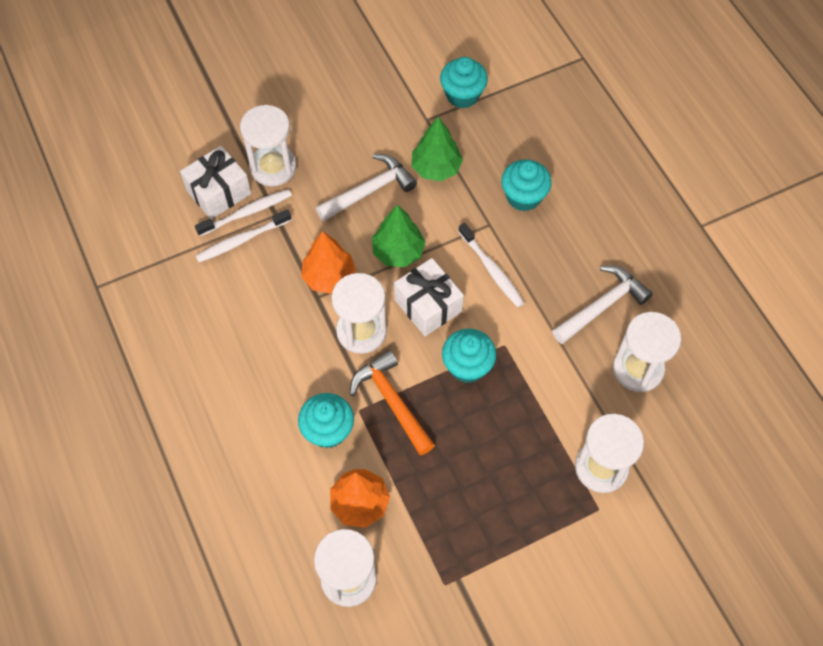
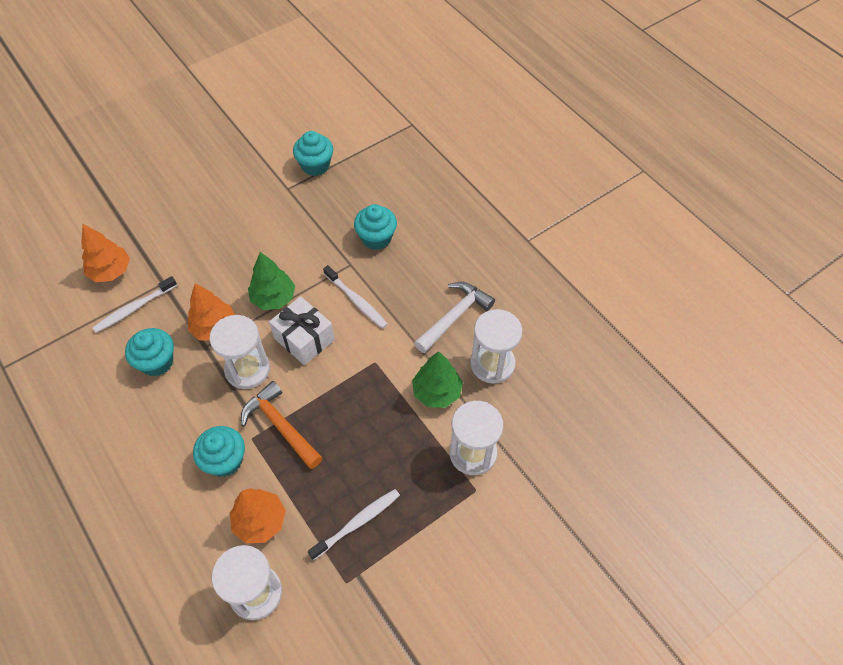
camera: 10 degrees left, 5 degrees down
white gift [180,146,251,220] -> orange tree [82,224,130,282]
white toothbrush [195,189,292,236] -> white toothbrush moved to [308,489,400,560]
white hourglass [240,105,296,186] -> none
white hammer [316,154,417,221] -> none
green tree [412,117,463,181] -> green tree moved to [412,351,463,408]
turquoise cupcake [442,329,496,383] -> turquoise cupcake moved to [125,328,174,376]

